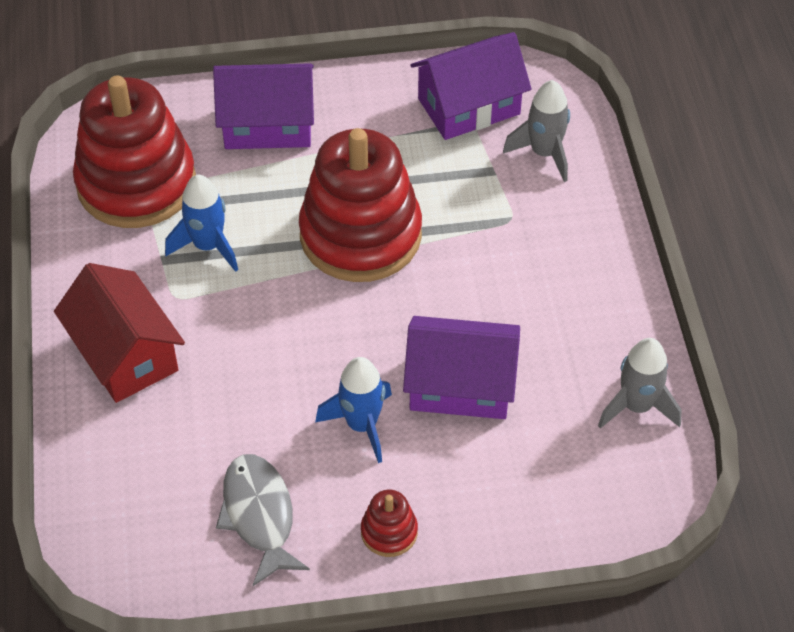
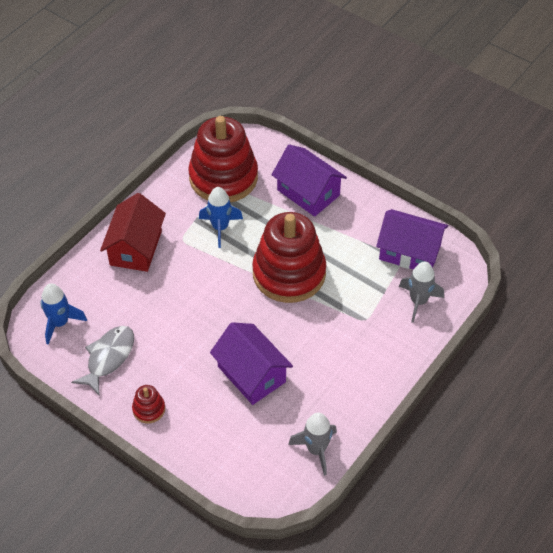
camera: 45 degrees right, 0 degrees up
blue rocket [315,357,392,463] -> blue rocket moved to [41,283,87,345]

